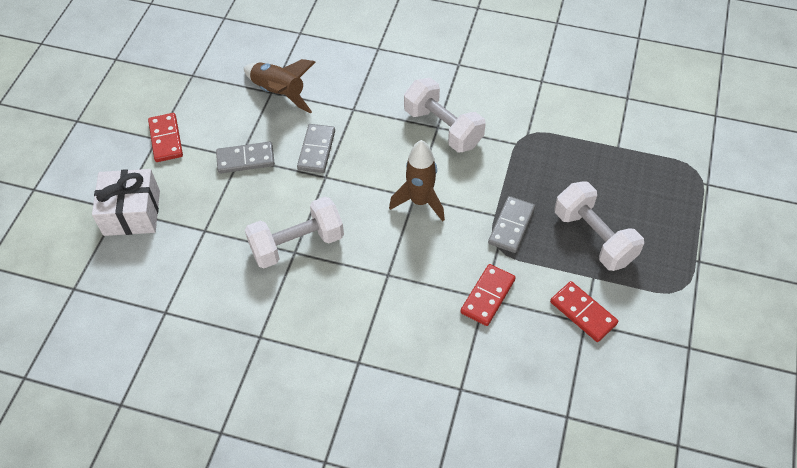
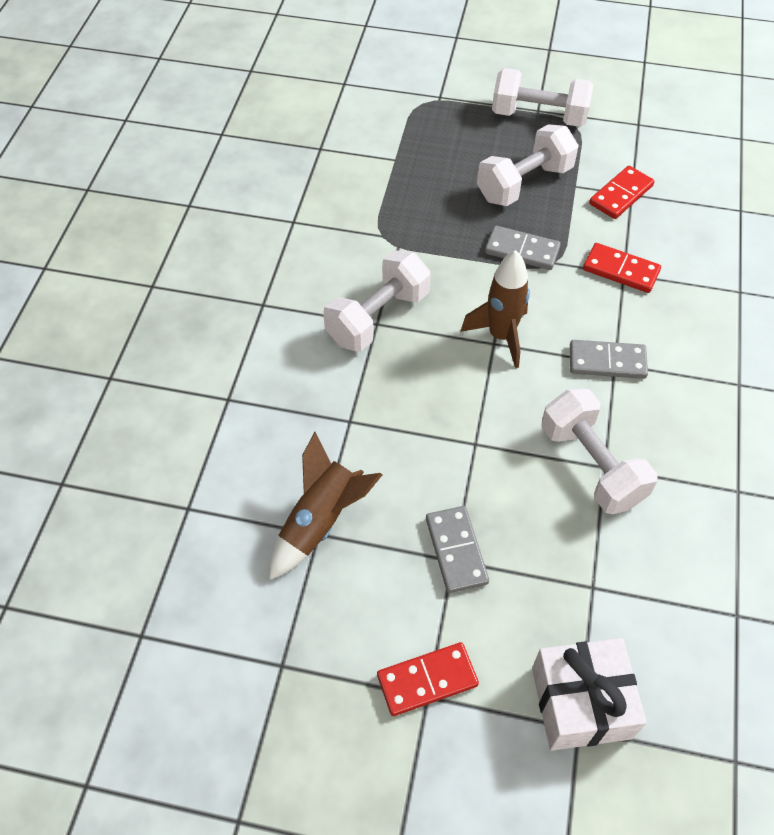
camera: 95 degrees left, 0 degrees up
grey domino [297,124,335,173] -> grey domino moved to [570,340,648,379]
none -> white dumbbell [492,68,593,127]

